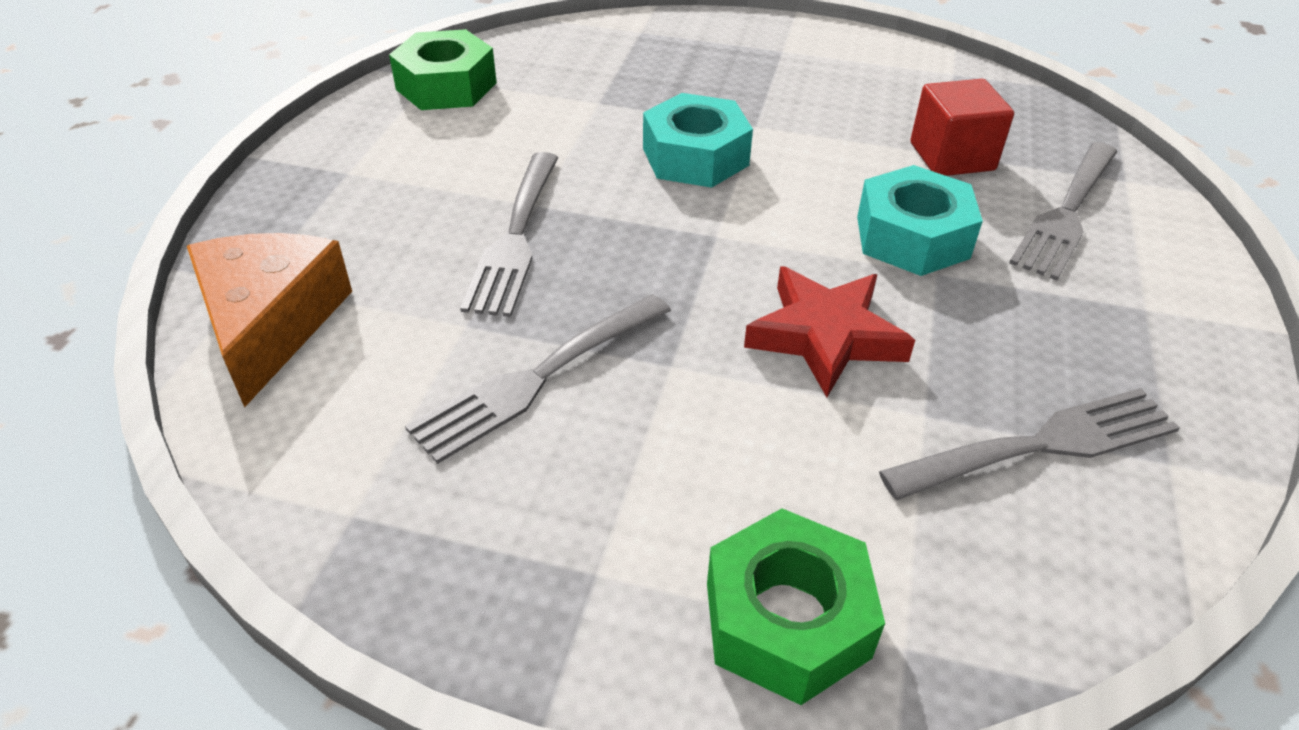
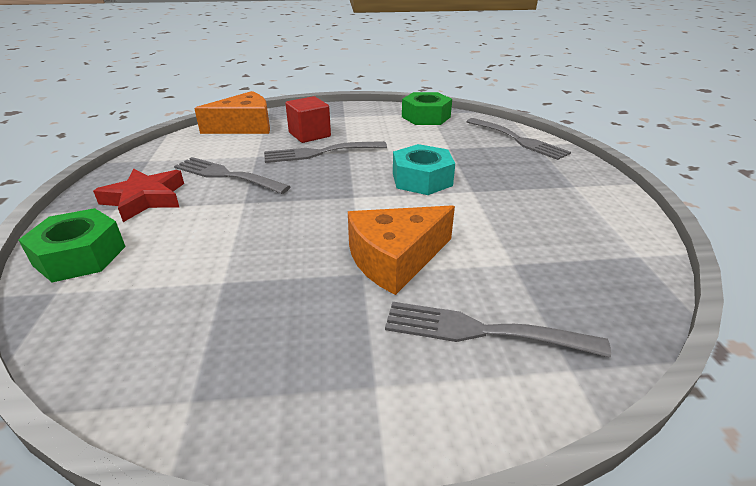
camera: 70 degrees right, 10 degrees down
red star [744,266,915,397] -> red star moved to [93,169,184,222]
turquoise nut [857,165,983,276] -> orange cheese [348,205,455,295]
grey fork [879,388,1180,500] -> grey fork moved to [466,118,571,160]
red cube [910,79,1014,176] -> red cube moved to [285,96,331,143]

